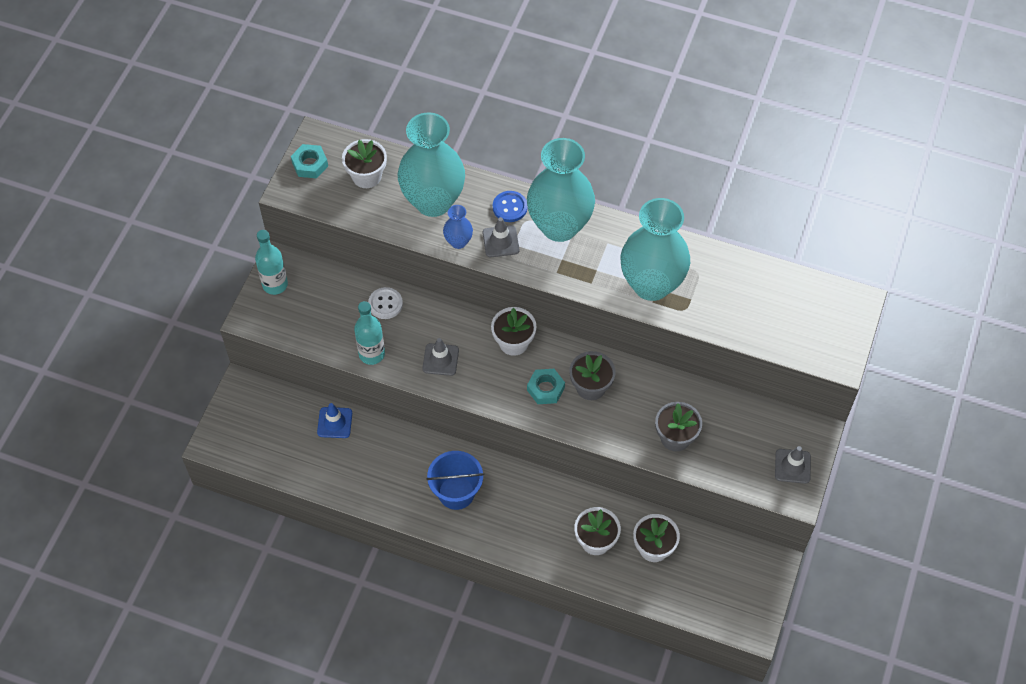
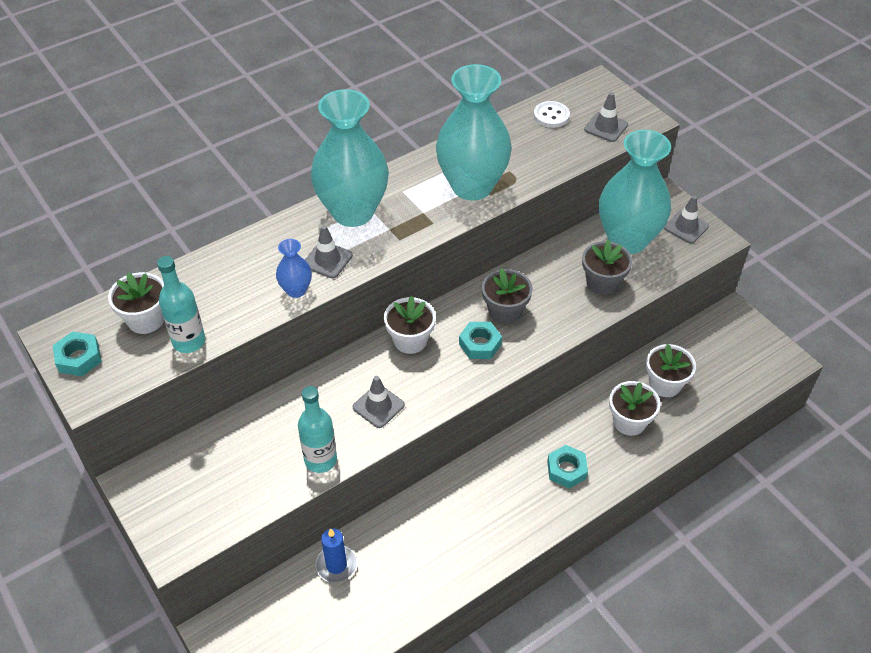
camera: 55 degrees left, 10 degrees down
turquoise bottle [255,230,288,295] -> turquoise bottle moved to [157,256,205,353]
blue traffic cone [317,403,352,438] -> blue candle [315,528,357,583]
white button [368,287,403,319] -> white button moved to [534,101,570,128]
turquoise vase [398,112,465,217] -> turquoise vase moved to [599,130,671,254]
blue bucket [426,451,484,510] -> none
blue button [493,191,528,222] -> none
none -> turquoise nut [547,445,588,488]
none -> grey traffic cone [584,92,628,142]

